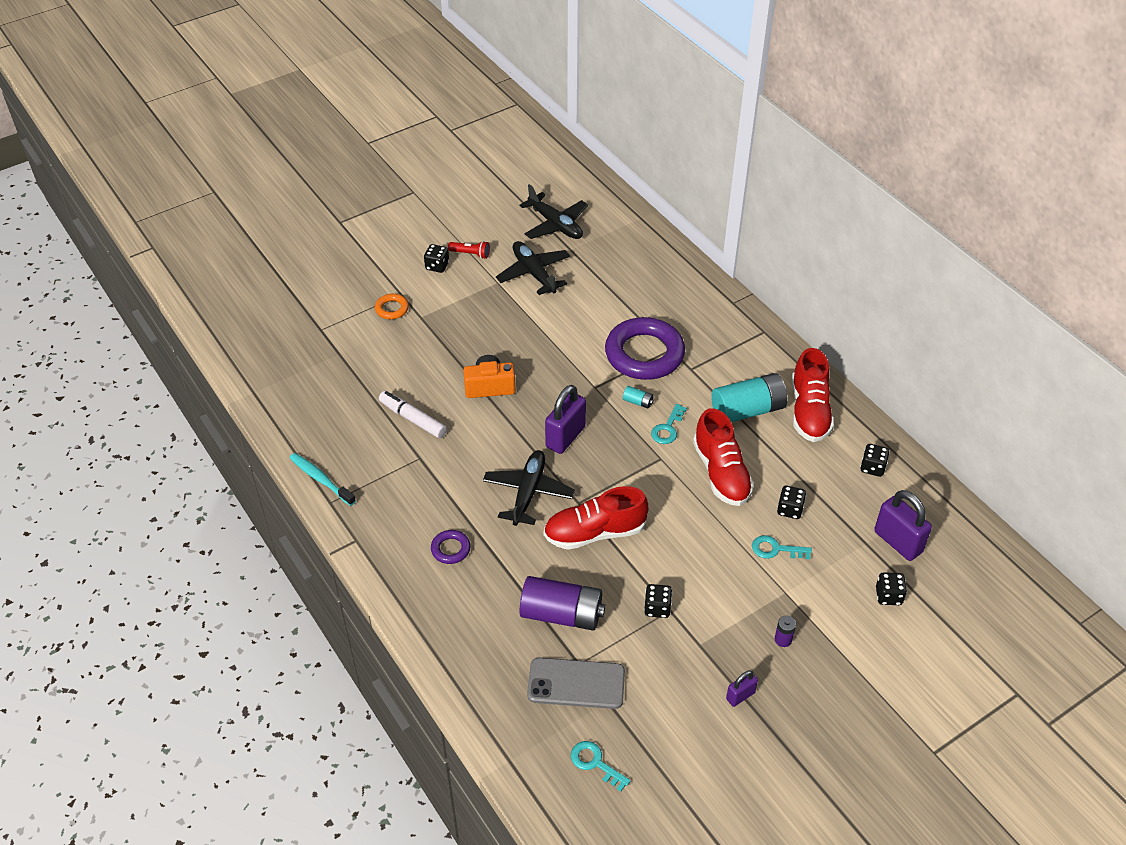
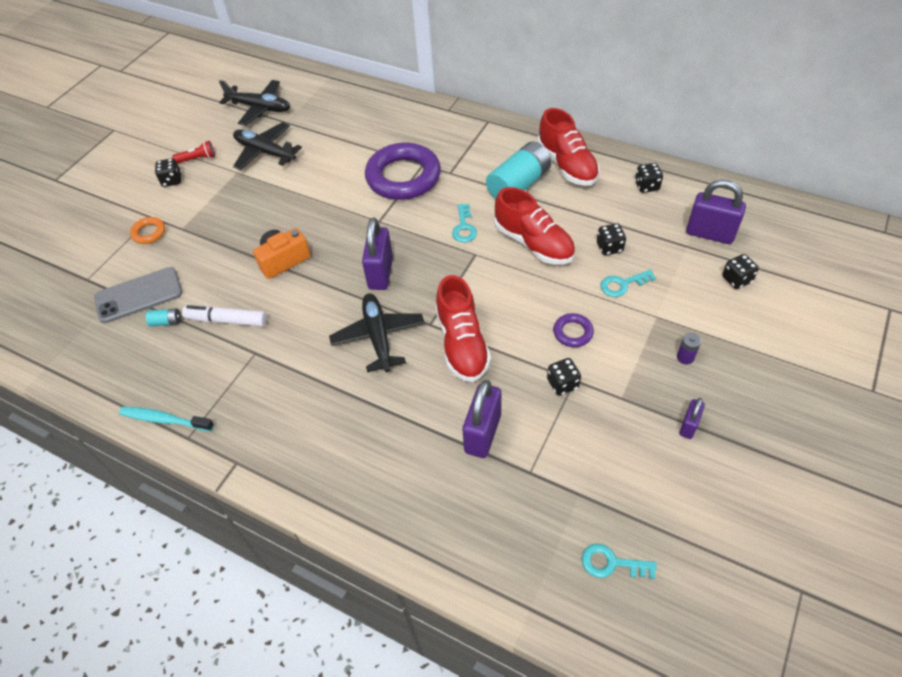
camera: 25 degrees left, 5 degrees up
purple ring [431,530,471,564] -> purple ring moved to [553,313,594,347]
purple battery [520,576,605,631] -> purple padlock [463,380,501,458]
grey phone [527,658,625,709] -> grey phone moved to [94,267,182,323]
red shoe [544,486,648,550] -> red shoe turned 60 degrees counterclockwise [435,275,491,382]
turquoise battery [623,386,654,409] -> turquoise battery moved to [146,308,181,327]

